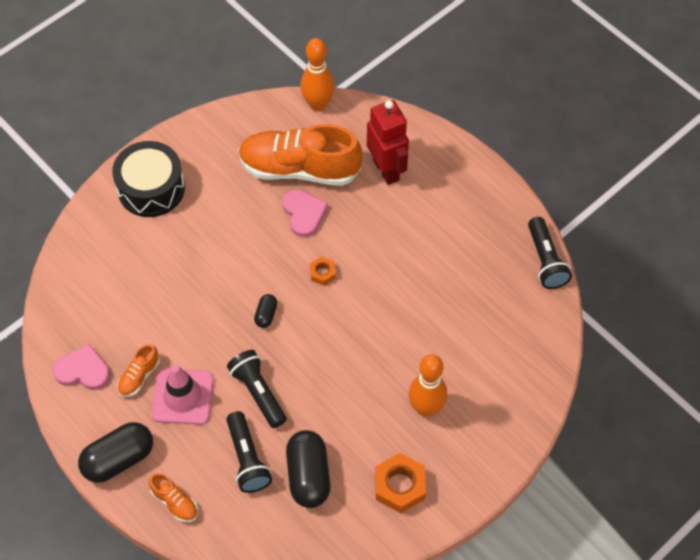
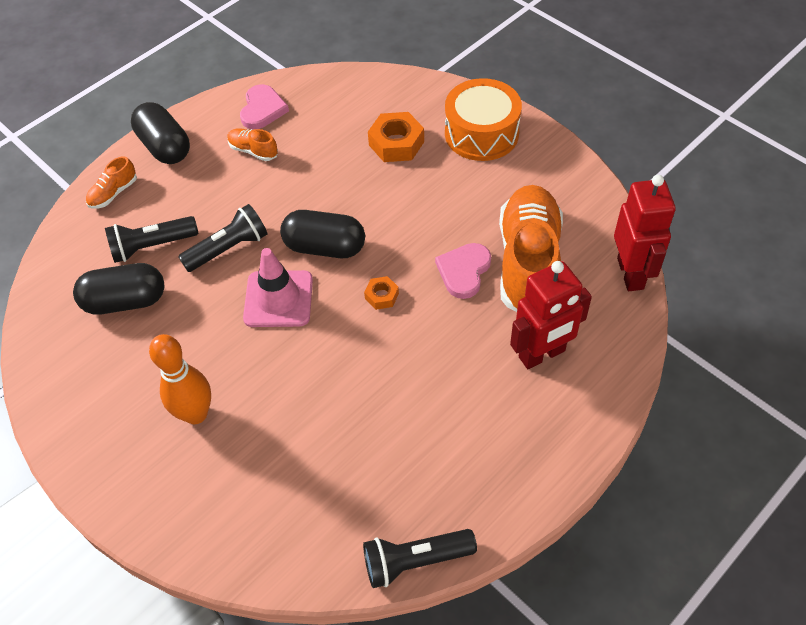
camera: 90 degrees right, 5 degrees down
black drum [112,141,185,217] -> orange drum [445,78,522,161]
pink traffic cone [152,365,214,425] -> pink traffic cone moved to [243,248,313,327]
black capsule [254,294,277,328] -> black capsule [280,210,365,258], size x2.04
pink heart [282,190,328,237] -> pink heart turned 135 degrees clockwise [435,243,491,299]
orange bowling pin [300,38,335,111] -> red robot [614,175,676,291]
orange nut [375,453,426,513] -> orange nut moved to [368,112,424,162]

